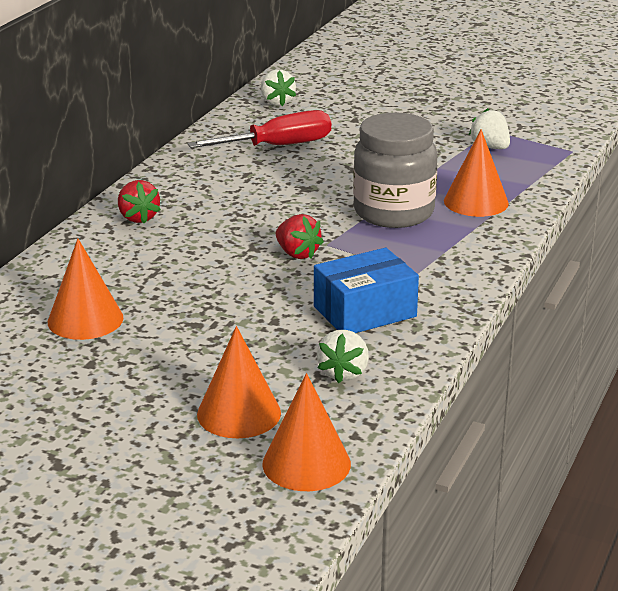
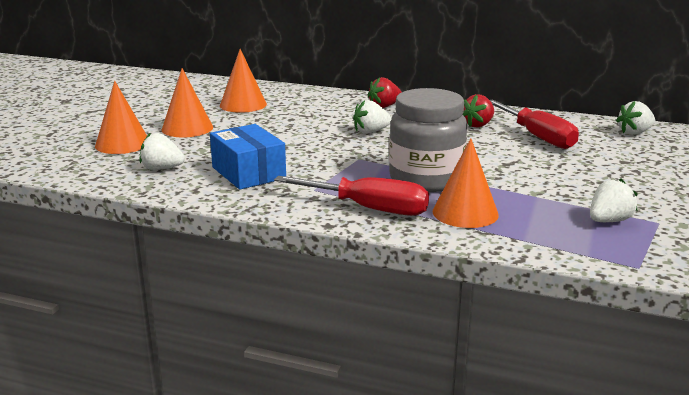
camera: 85 degrees right, 5 degrees down
orange cone [262,373,351,491] -> orange cone moved to [162,68,213,137]
red strawberry [276,214,324,259] -> red strawberry moved to [463,94,494,127]
none -> red screwdriver [274,176,429,216]
none -> white strawberry [353,100,392,134]

